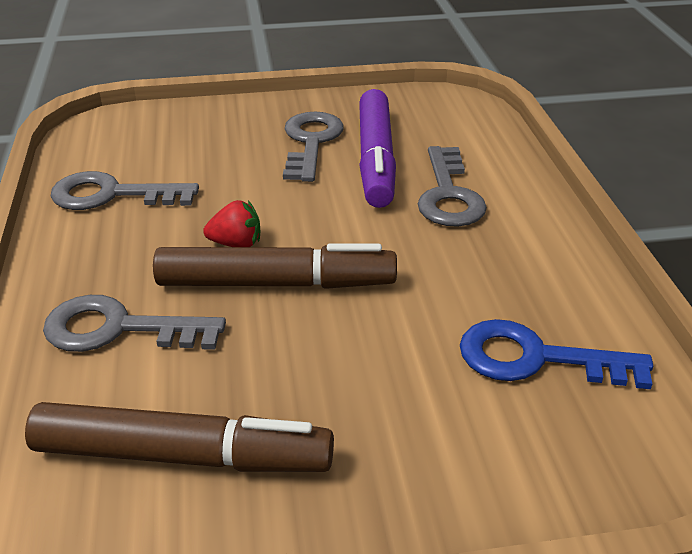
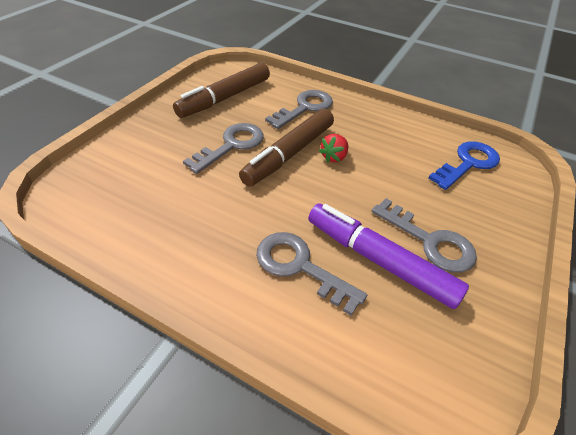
camera: 125 degrees right, 10 degrees up
grey key [51,171,199,210] -> grey key moved to [183,123,264,174]
blue key [460,319,653,389] -> blue key moved to [428,141,500,190]

